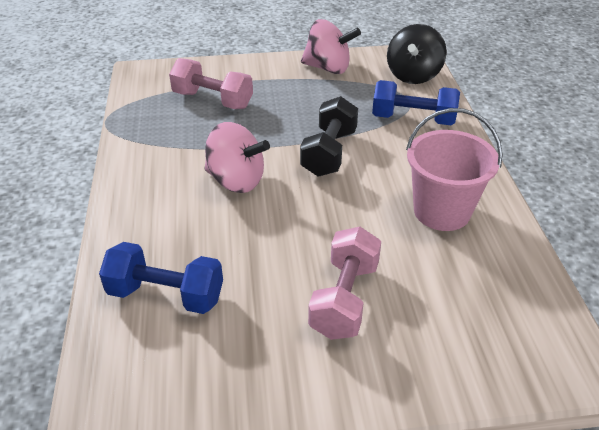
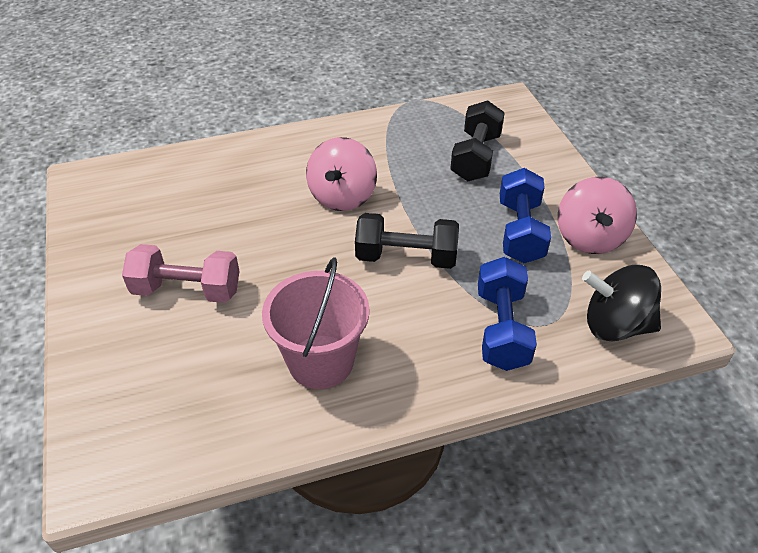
camera: 80 degrees right, 5 degrees up
blue dumbbell [99,242,223,314] -> blue dumbbell moved to [500,168,551,263]
pink dumbbell [169,58,253,109] -> black dumbbell [450,100,505,181]

